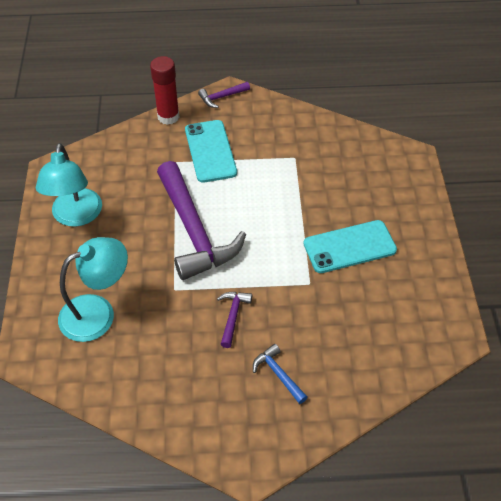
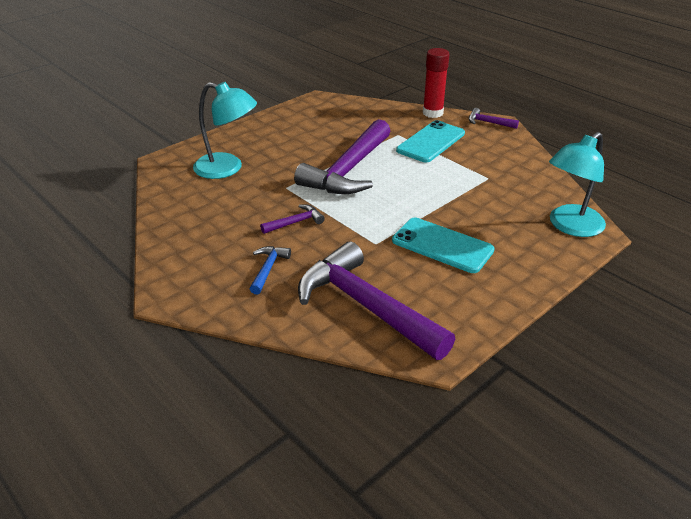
camera: 50 degrees right, 15 degrees down
turquoise lamp [36,143,102,227] -> turquoise lamp moved to [549,132,606,237]
none -> purple hammer [298,241,455,360]

